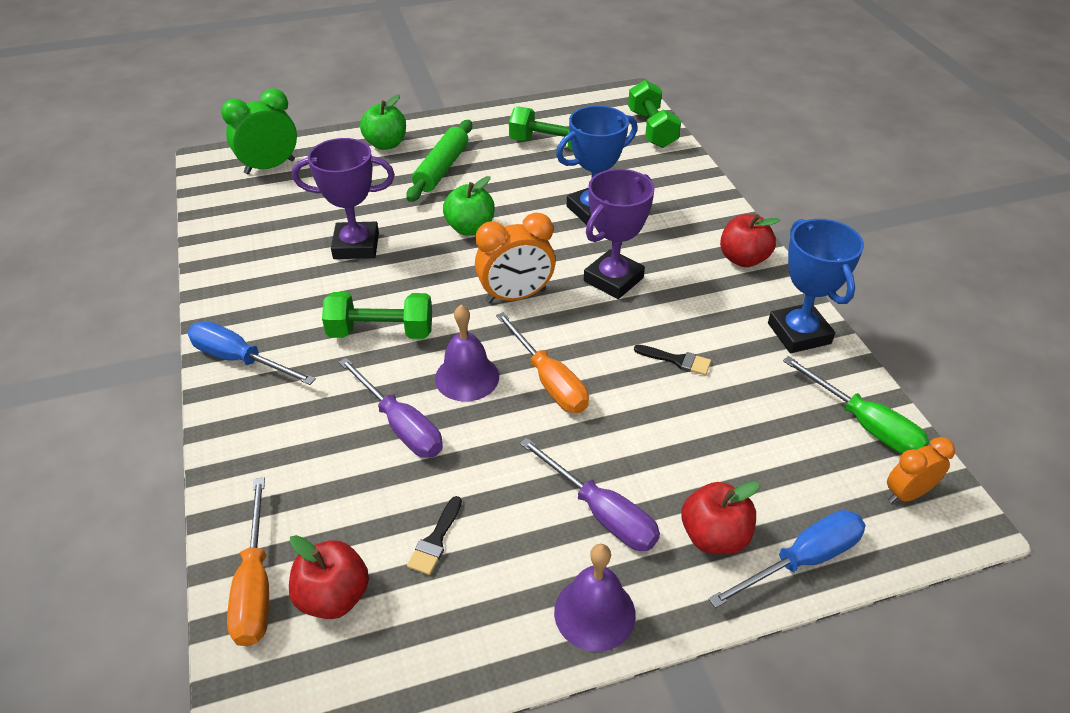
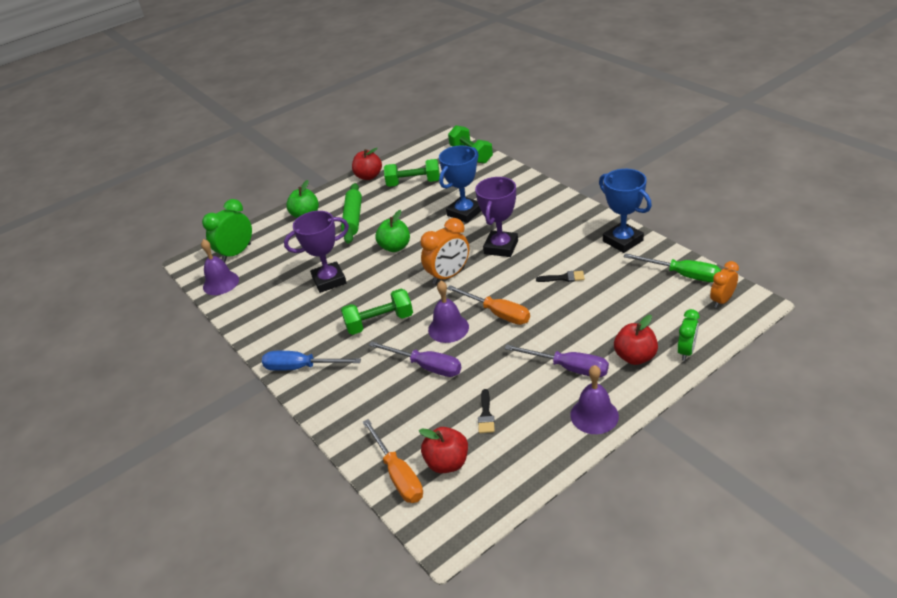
camera: 15 degrees left, 5 degrees down
blue screwdriver [708,510,866,608] -> green clock [677,309,699,361]
red apple [720,214,780,267] -> red apple moved to [352,148,382,180]
none -> purple bell [201,239,239,295]

